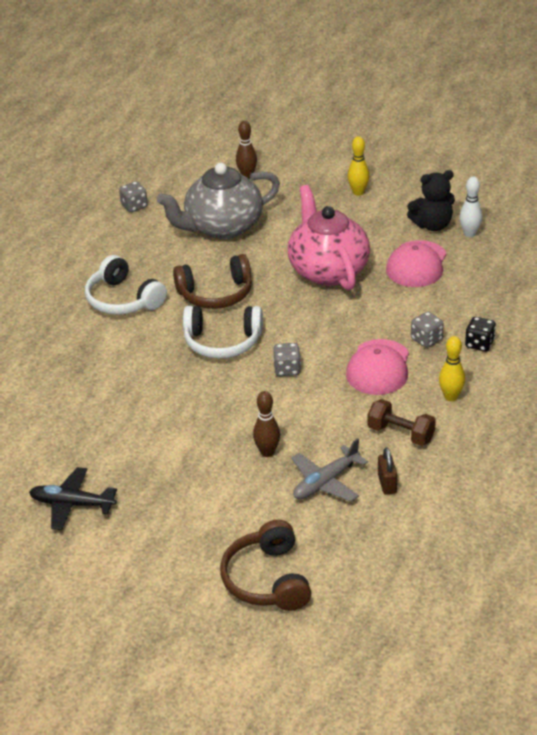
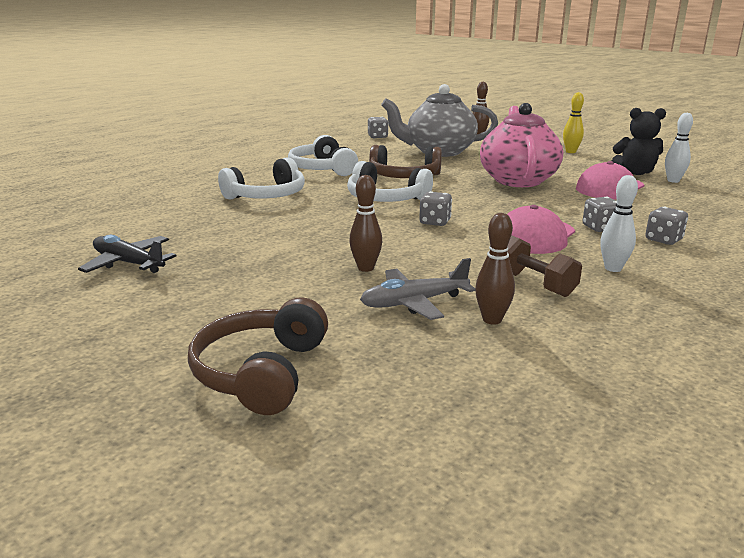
camera: 20 degrees right, 15 degrees down
brown padlock [378,447,397,495] -> brown bowling pin [475,213,515,325]
yellow bowling pin [439,336,465,401] -> white bowling pin [601,175,638,272]
black dice [465,317,496,352] -> grey dice [645,207,688,245]
none -> white headphones [218,157,305,200]

